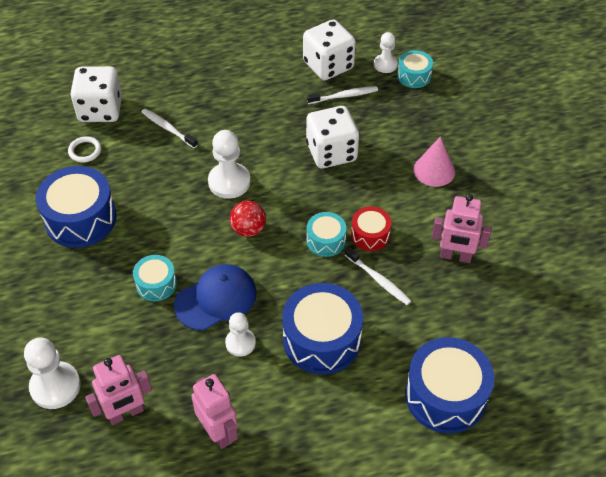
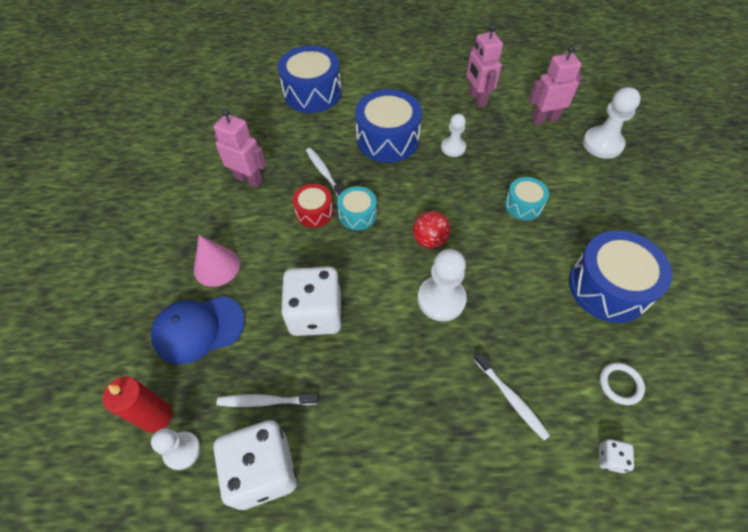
camera: 165 degrees left, 5 degrees up
white dice [70,66,122,122] -> white dice [599,439,634,473], size x0.41
blue cap [174,264,257,330] -> blue cap moved to [151,296,245,365]
turquoise drum [397,50,433,88] -> red candle [102,376,172,433]

